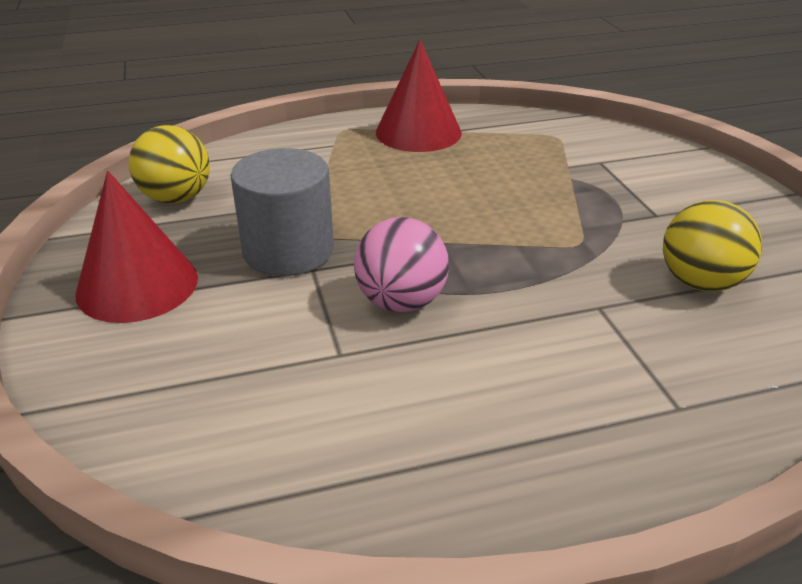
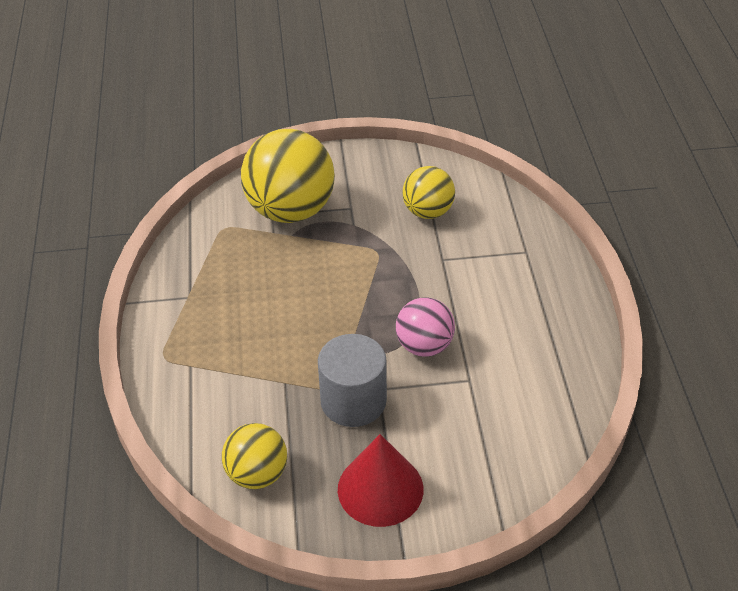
camera: 80 degrees left, 10 degrees up
red cone [376,40,461,152] -> none
none -> yellow ball [241,129,335,223]

